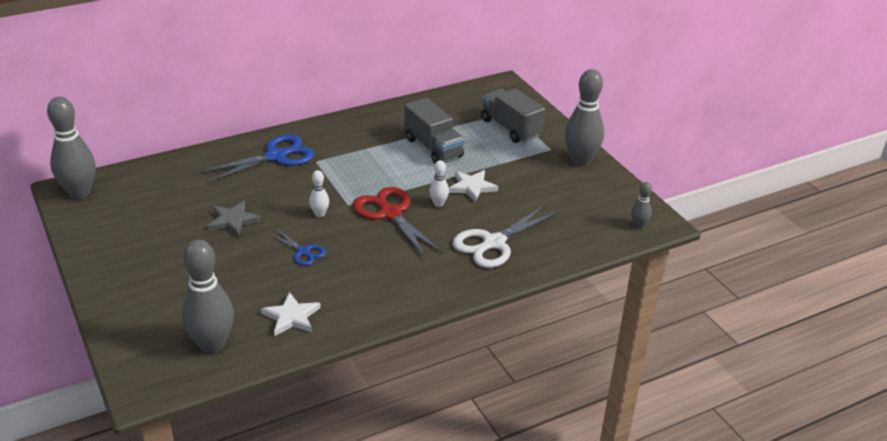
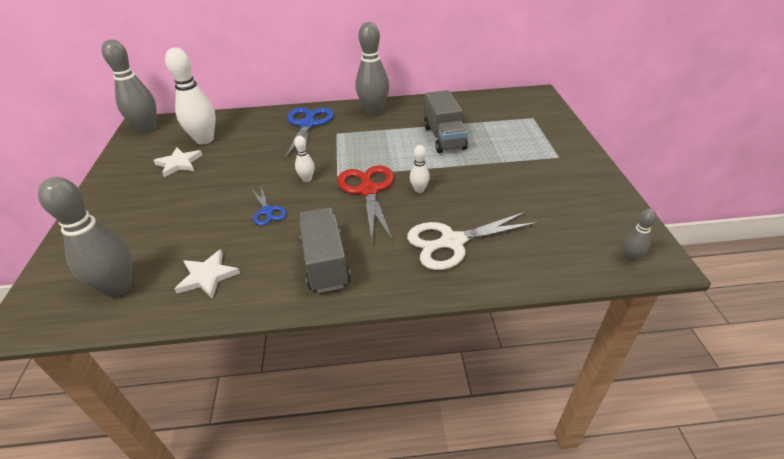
camera: 25 degrees right, 5 degrees up
blue scissors [201,134,314,182] -> blue scissors turned 75 degrees counterclockwise [284,107,334,159]
grey star [207,201,261,237] -> none
white star [449,170,498,203] -> white star moved to [153,147,202,177]
grey truck [481,89,545,143] -> grey truck moved to [299,207,351,293]
grey bowling pin [564,69,604,166] -> grey bowling pin moved to [355,22,389,115]
none -> white bowling pin [165,48,216,145]

